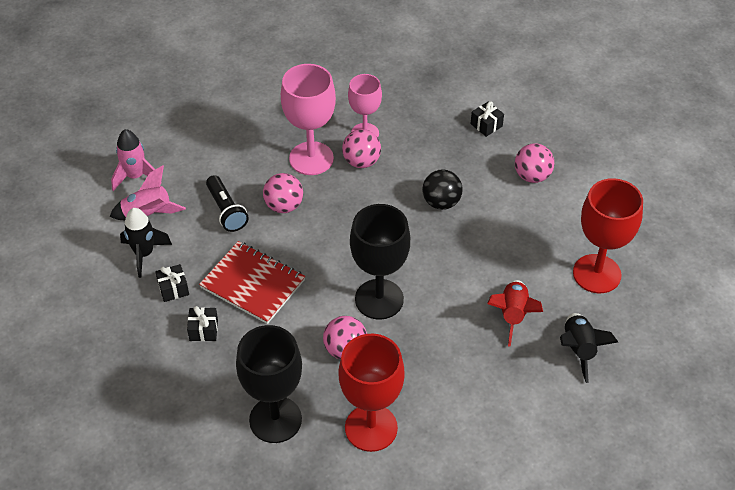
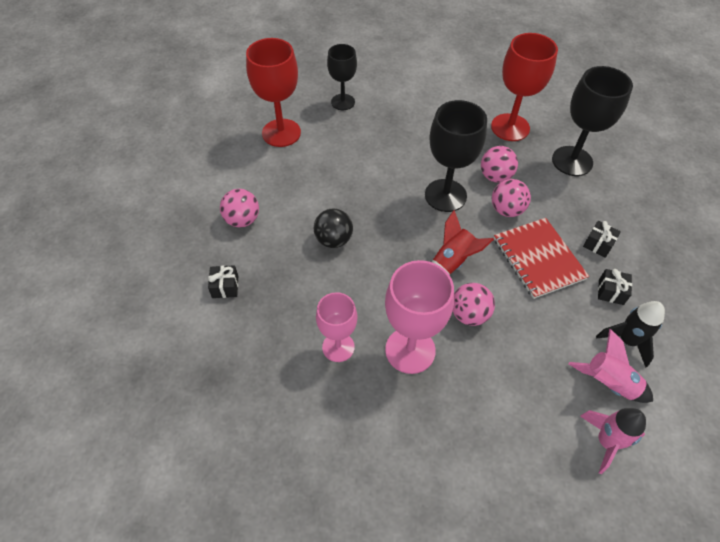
camera: 145 degrees left, 5 degrees up
black flashlight [206,175,249,232] -> none
pink ball [342,129,381,168] -> pink ball moved to [492,179,531,217]
red rocket [487,280,543,347] -> red rocket moved to [432,210,494,275]
black rocket [560,313,618,383] -> black goblet [327,44,357,110]

